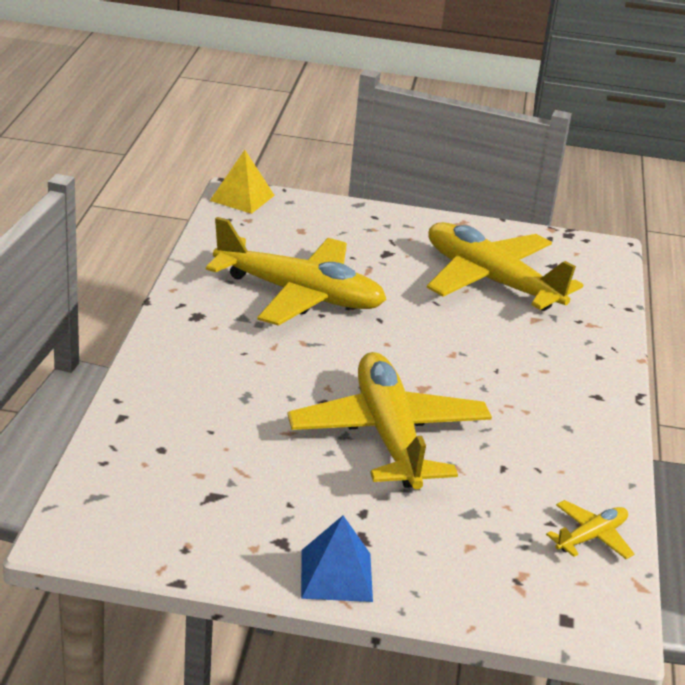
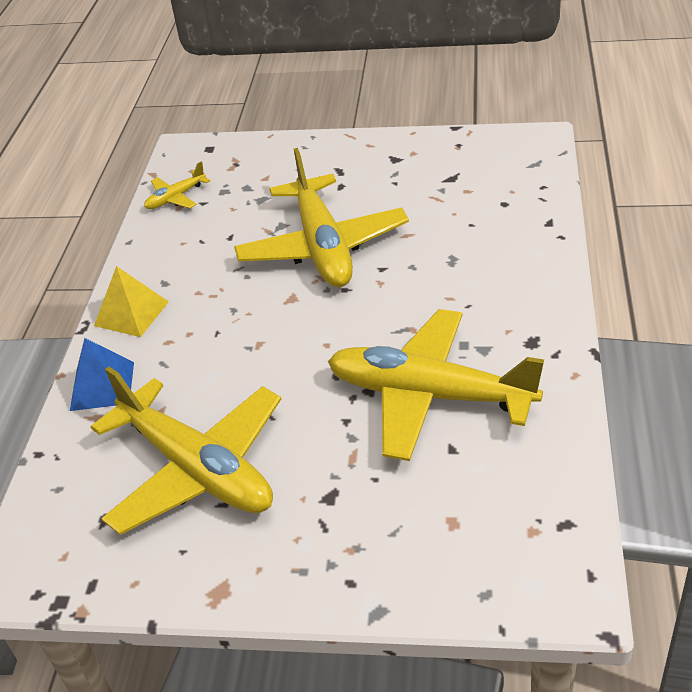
camera: 175 degrees left, 10 degrees up
yellow pyramid [210,150,275,214] -> yellow pyramid moved to [94,266,169,337]
blue pyramid [301,516,373,602] -> blue pyramid moved to [70,338,134,411]

